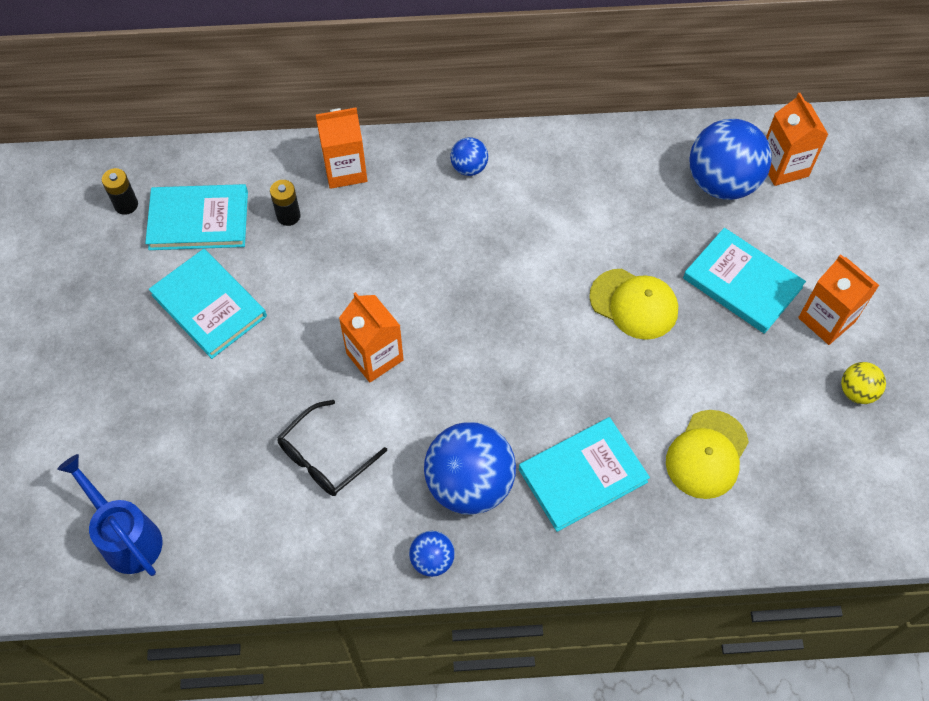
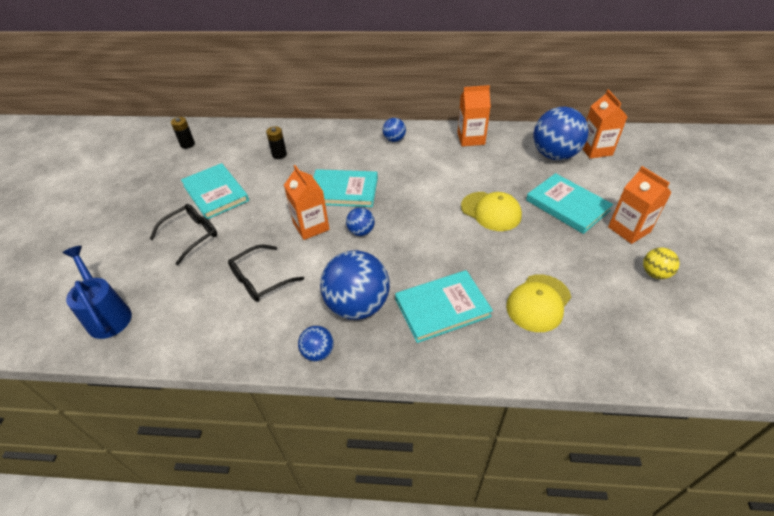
camera: 10 degrees right, 15 degrees down
turquoise book [145,184,248,250] -> turquoise book moved to [313,169,378,207]
orange carton [316,108,367,189] -> orange carton moved to [457,85,491,146]
none -> black glasses [150,204,217,265]
none -> blue ball [346,207,375,236]

